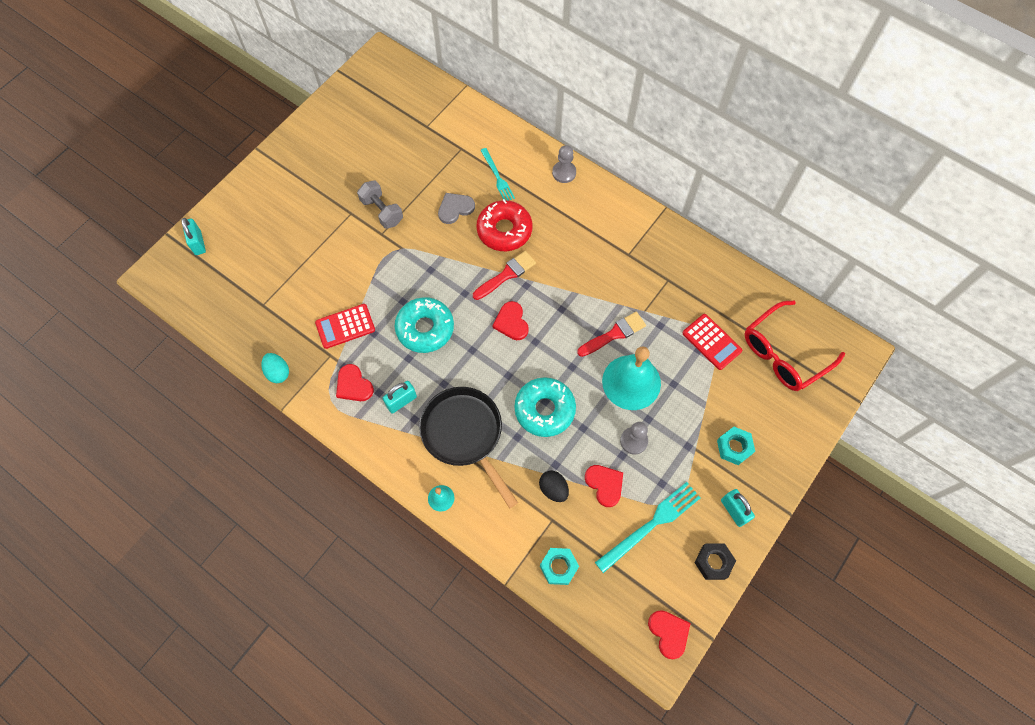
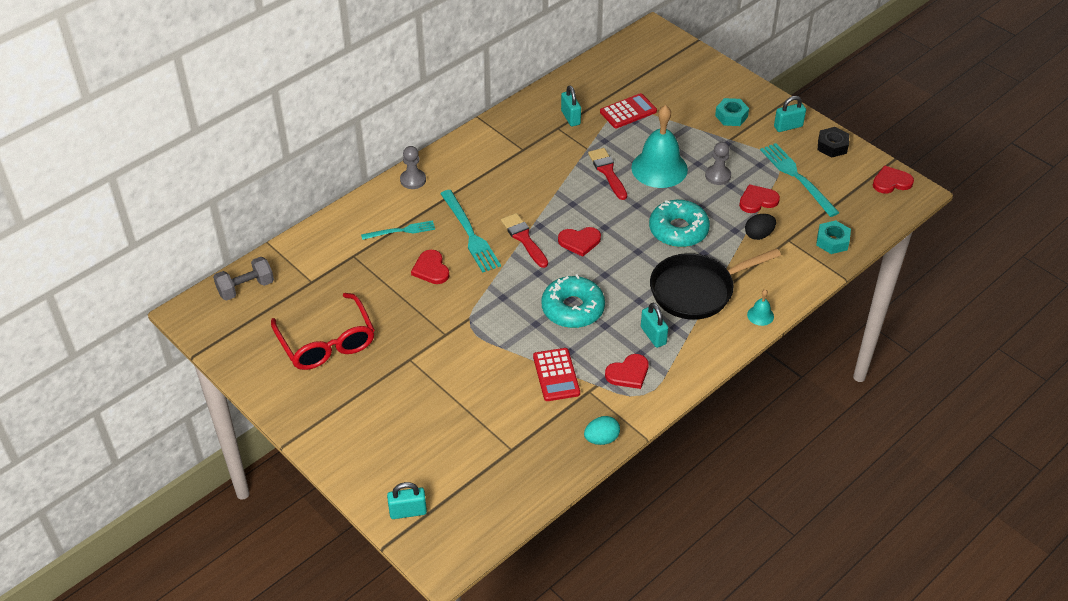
camera: 80 degrees left, 20 degrees down
grey dumbbell [357,181,403,229] -> grey dumbbell moved to [213,257,274,301]
grey heart [438,193,475,224] -> red heart [411,250,449,284]
red donut [476,199,533,251] -> turquoise fork [440,190,501,273]
red glasses [745,301,845,391] -> red glasses moved to [271,293,375,370]
none -> turquoise padlock [561,85,581,127]

